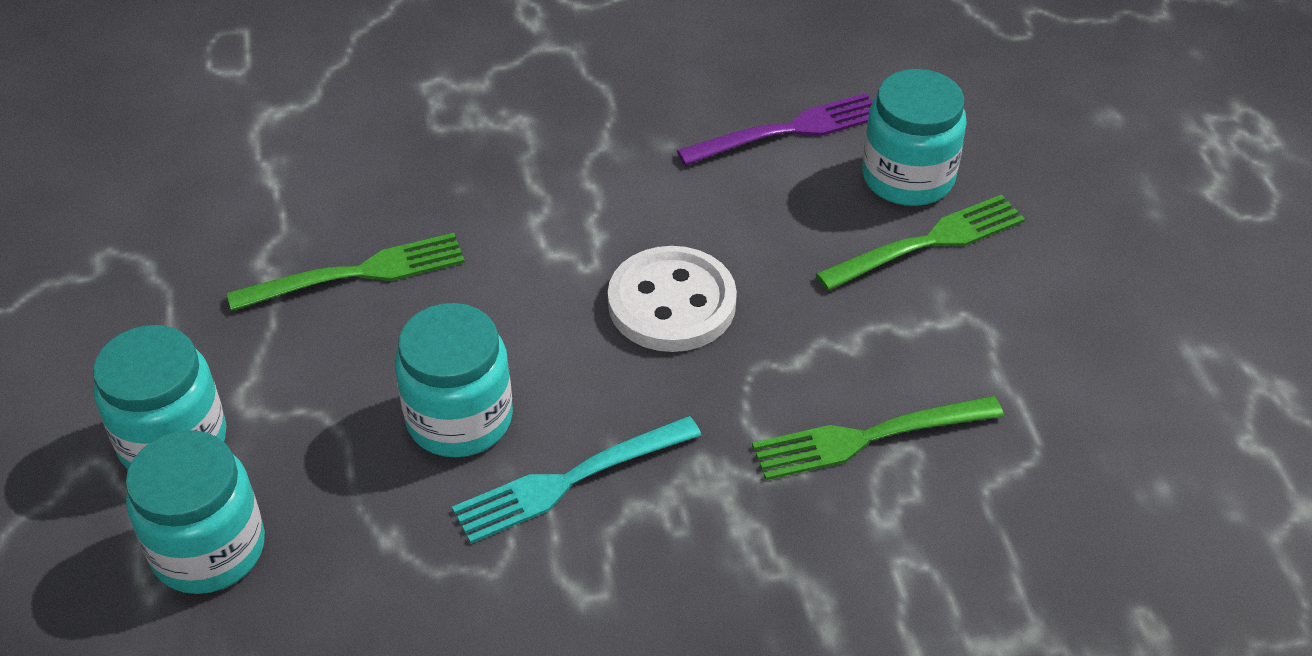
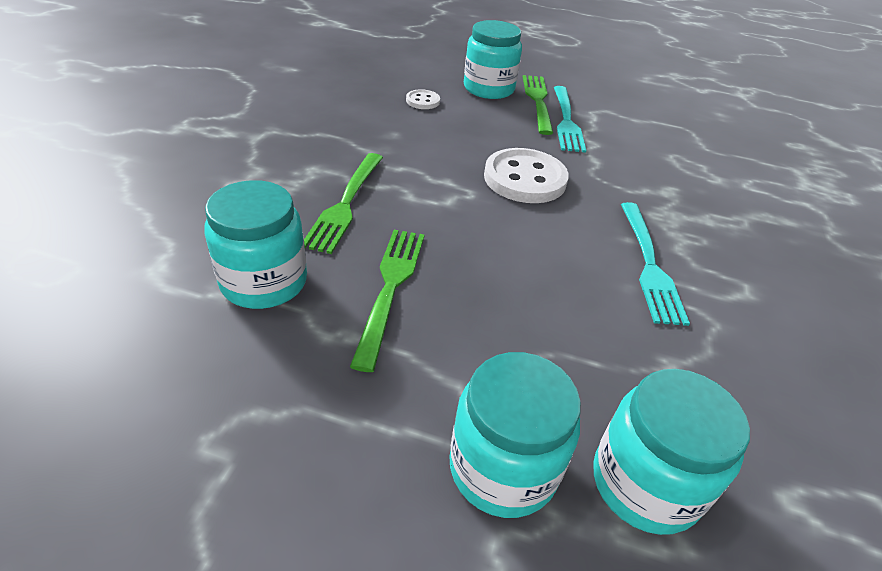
camera: 65 degrees left, 5 degrees down
turquoise jar [395,303,513,457] -> turquoise jar moved to [205,180,307,309]
purple fork [677,93,873,165] -> white button [406,89,440,109]
green fork [752,396,1004,480] -> green fork moved to [304,153,383,254]
none -> turquoise fork [554,86,587,153]

